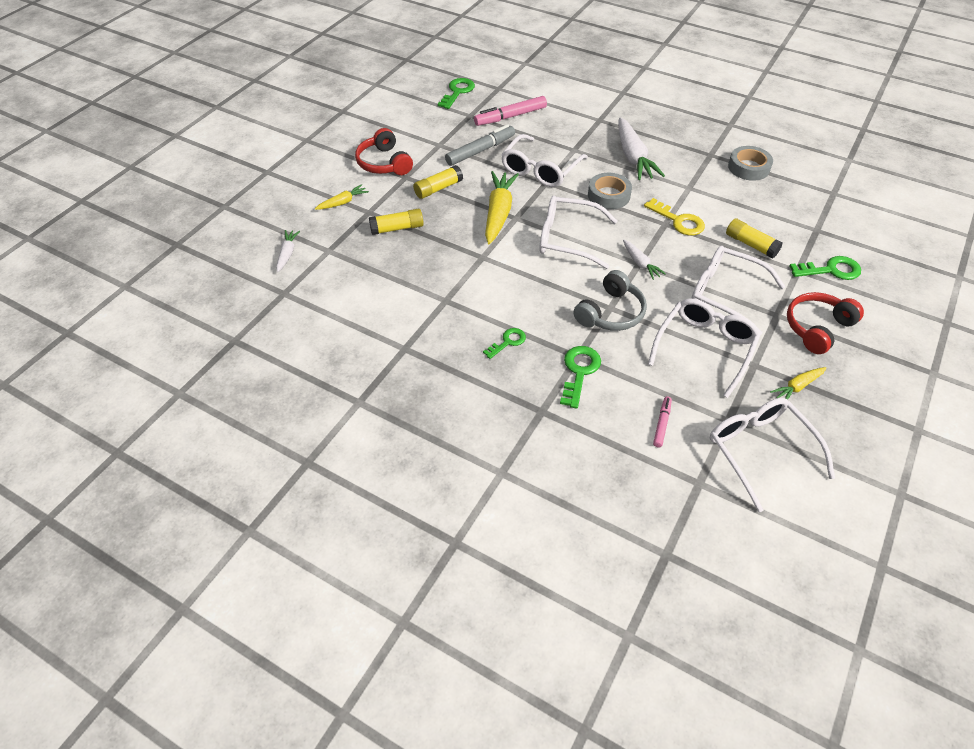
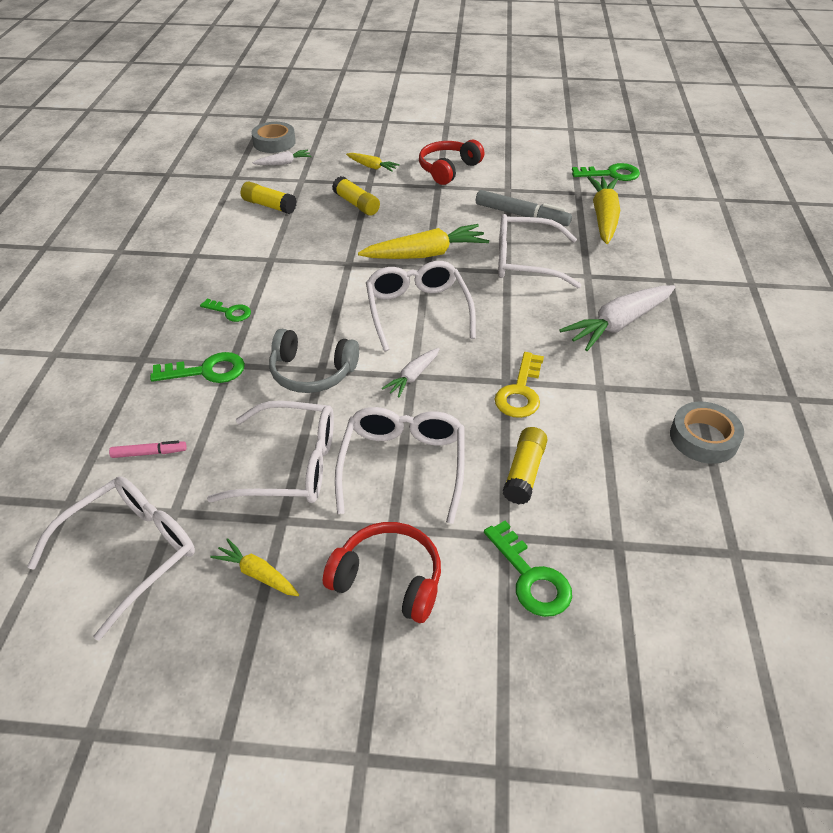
camera: 65 degrees right, 5 degrees down
yellow glue stick [413,165,463,199] -> yellow glue stick moved to [241,182,297,214]
pink marker [474,96,547,126] -> yellow carrot [587,176,620,244]
grey tape [588,173,632,209] -> grey tape moved to [251,122,296,153]

